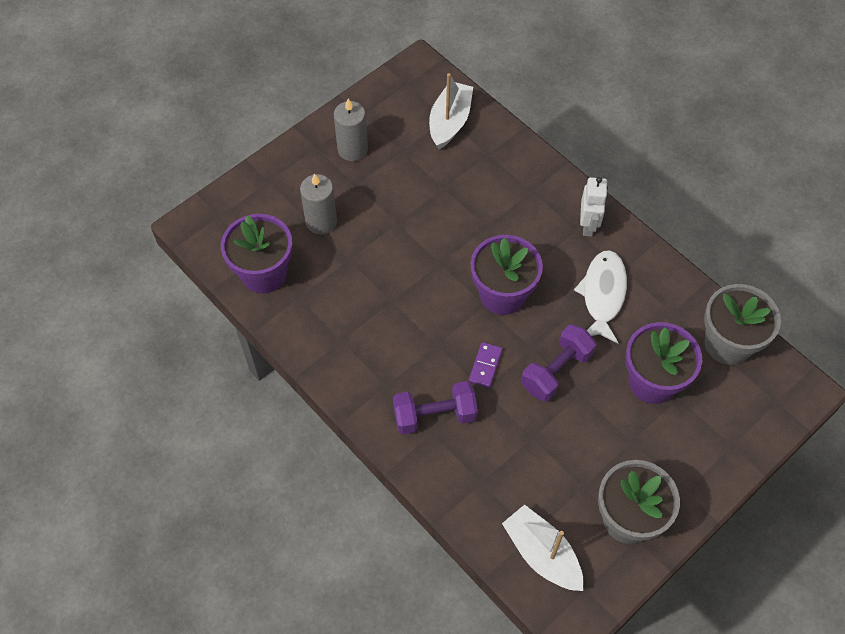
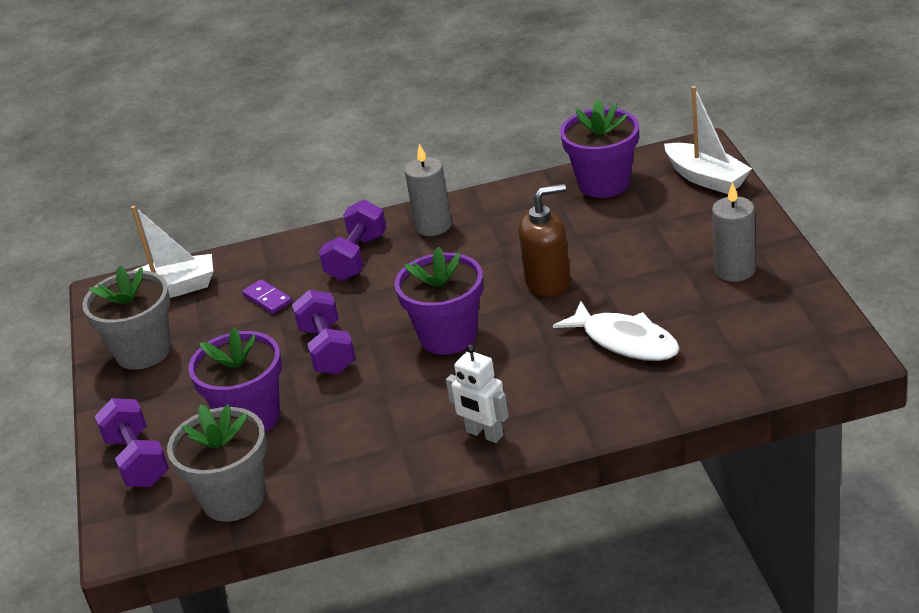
camera: 125 degrees right, 25 degrees down
grey candle [300,173,337,234] -> grey candle moved to [405,144,452,236]
white boat [429,73,473,149] -> white boat moved to [664,86,752,194]
purple domino [469,342,503,388] -> purple domino moved to [242,279,292,314]
white fish [574,250,627,343] -> white fish moved to [553,301,680,361]
none -> purple dumbbell [95,398,169,487]
none -> brown soap dispenser [518,184,571,297]

